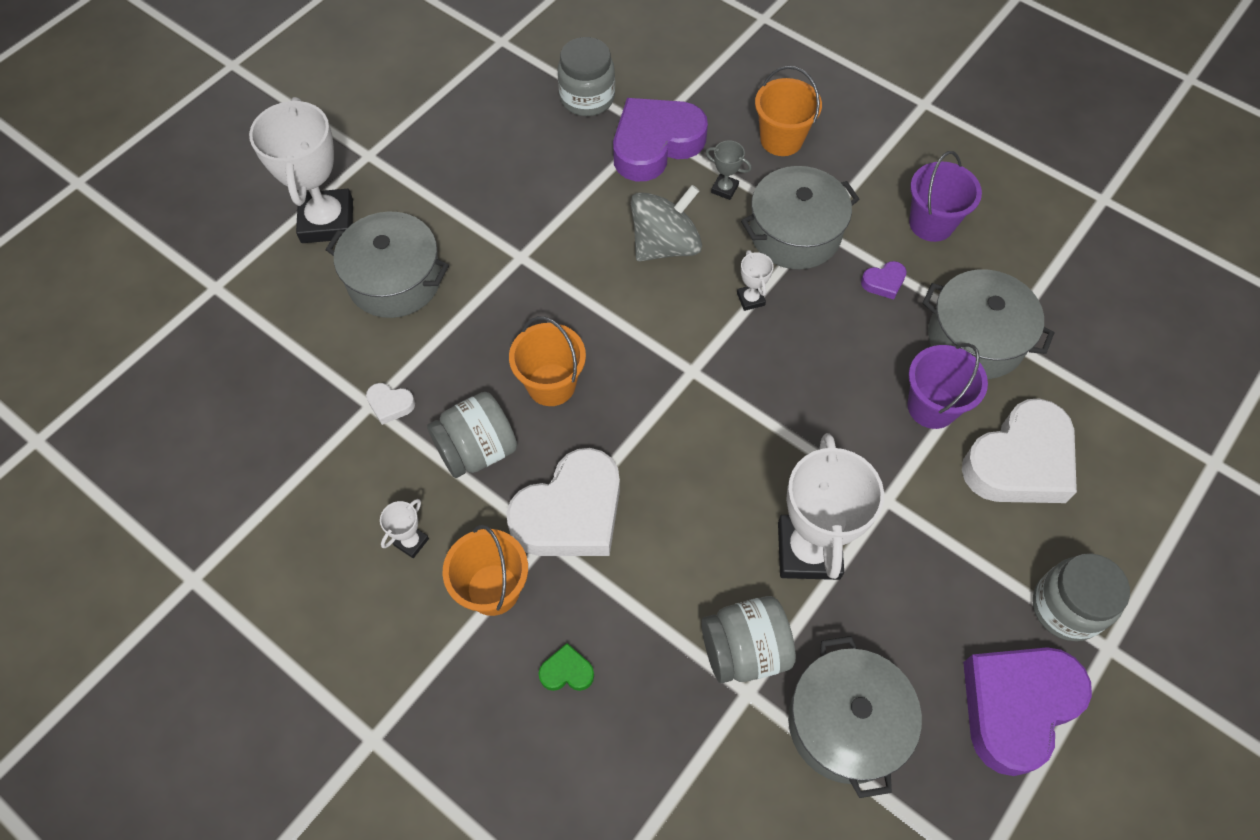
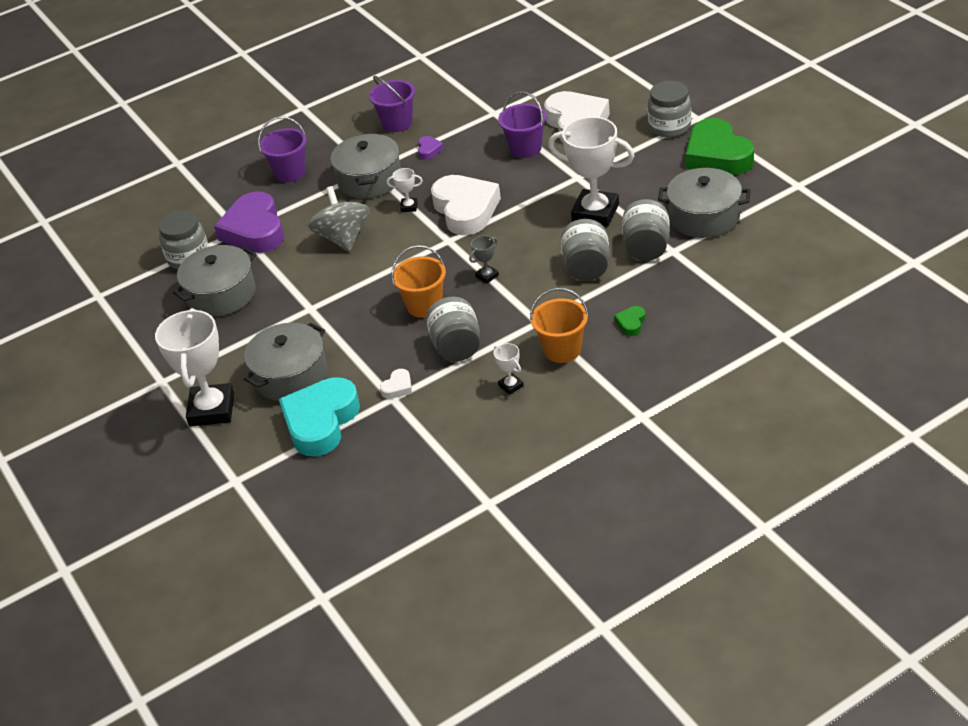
camera: 65 degrees left, 20 degrees down
white trophy [249,97,353,243] -> white trophy turned 75 degrees clockwise [155,308,234,427]
white heart [506,448,620,556] -> white heart moved to [431,175,501,235]
grey trophy [705,140,752,200] -> grey trophy moved to [469,235,499,284]
orange bucket [755,66,822,156] -> purple bucket [258,116,307,182]
grey pot [922,269,1054,379] -> grey pot moved to [173,245,256,317]
purple heart [963,647,1092,776] -> green heart [686,118,754,175]
none -> turquoise heart [279,377,360,457]
none -> grey jar [561,219,610,281]

